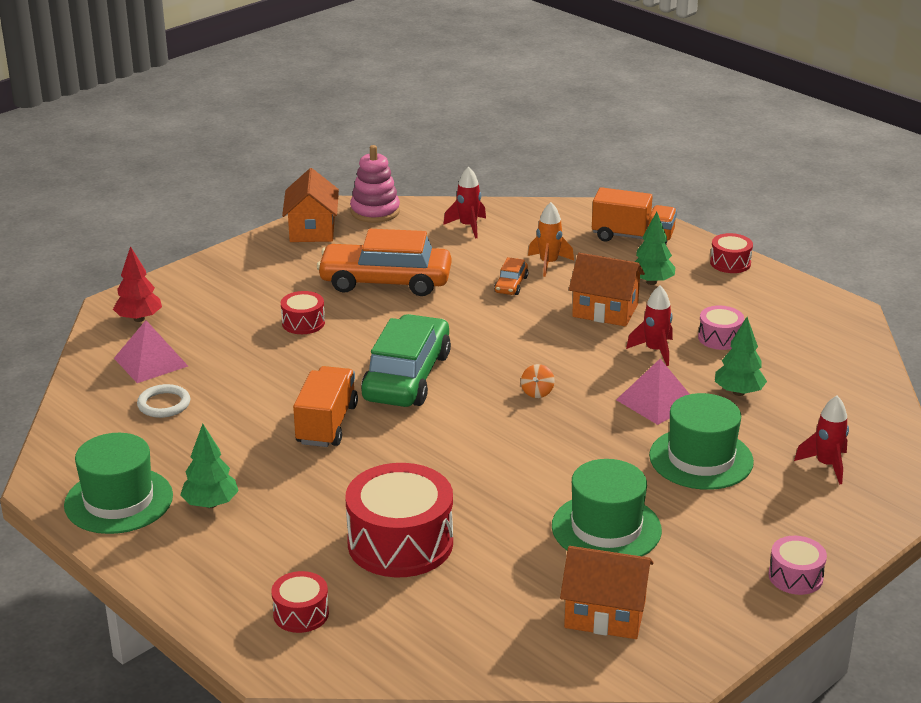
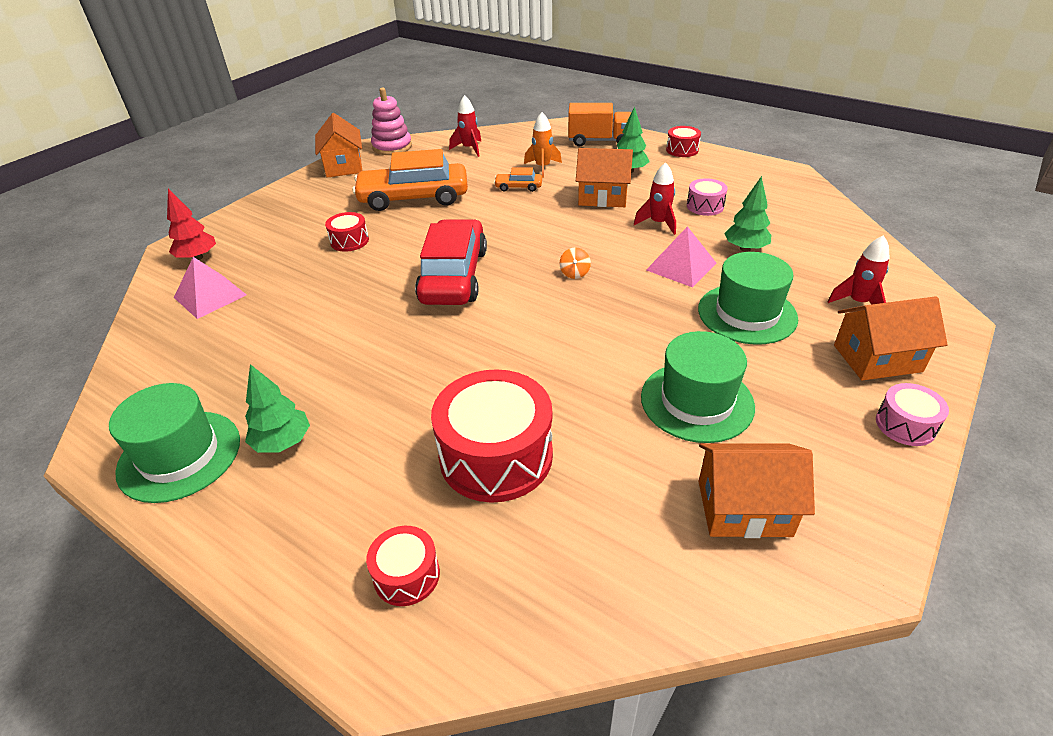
camera: 10 degrees left, 10 degrees up
white ring [137,384,190,418] -> none
orange truck [293,366,358,447] -> none
green car [361,314,451,407] -> red car [415,219,487,305]
orange car [494,257,528,295] -> orange car turned 90 degrees clockwise [494,167,542,192]
none -> orange house [834,296,948,381]

